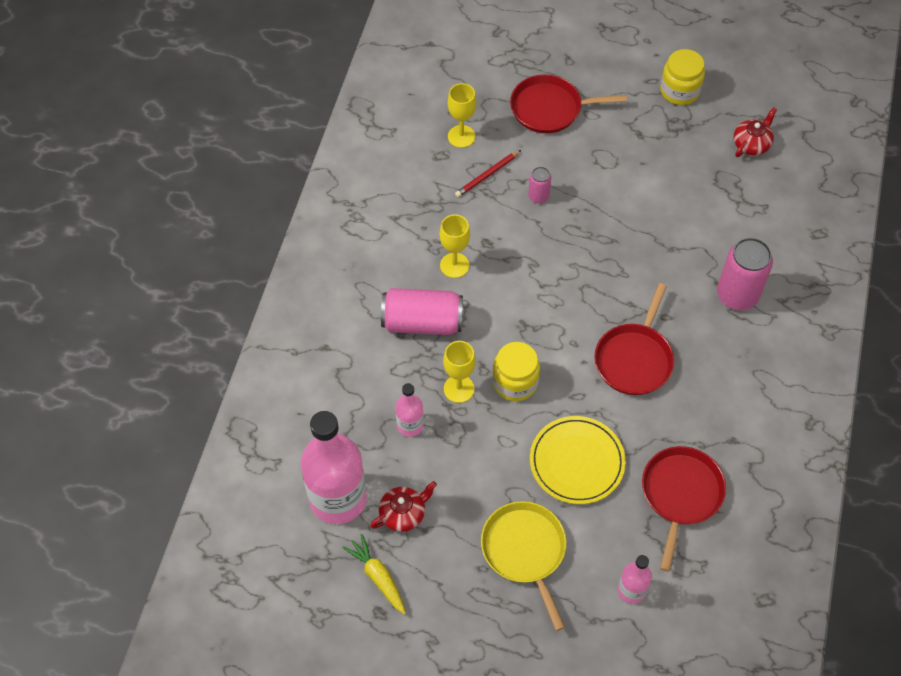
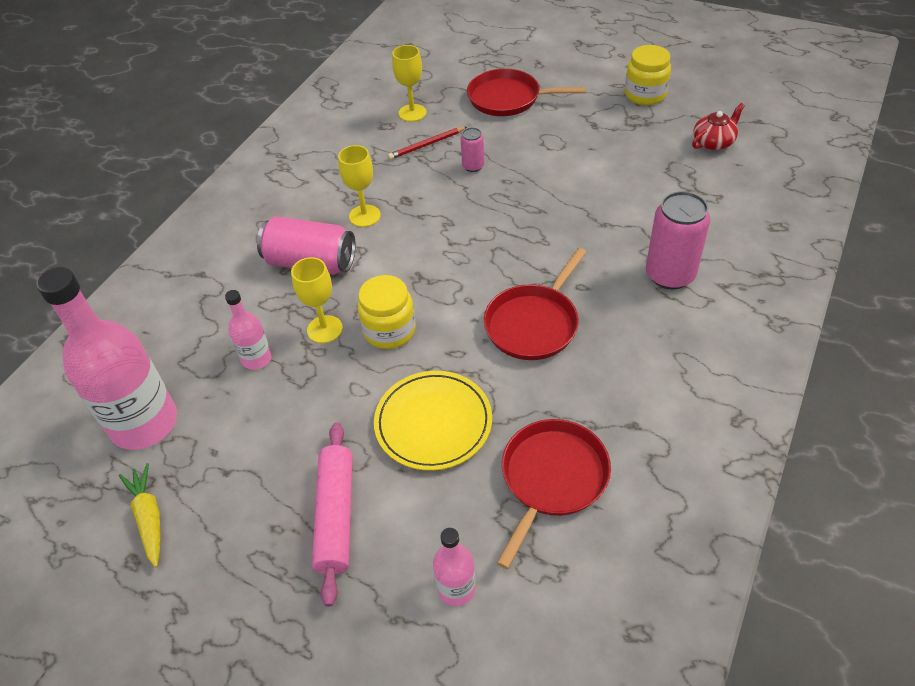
camera: 15 degrees right, 10 degrees down
red teapot [370,481,437,532] -> none
yellow pan [481,501,567,631] -> pink rolling pin [312,422,352,607]

